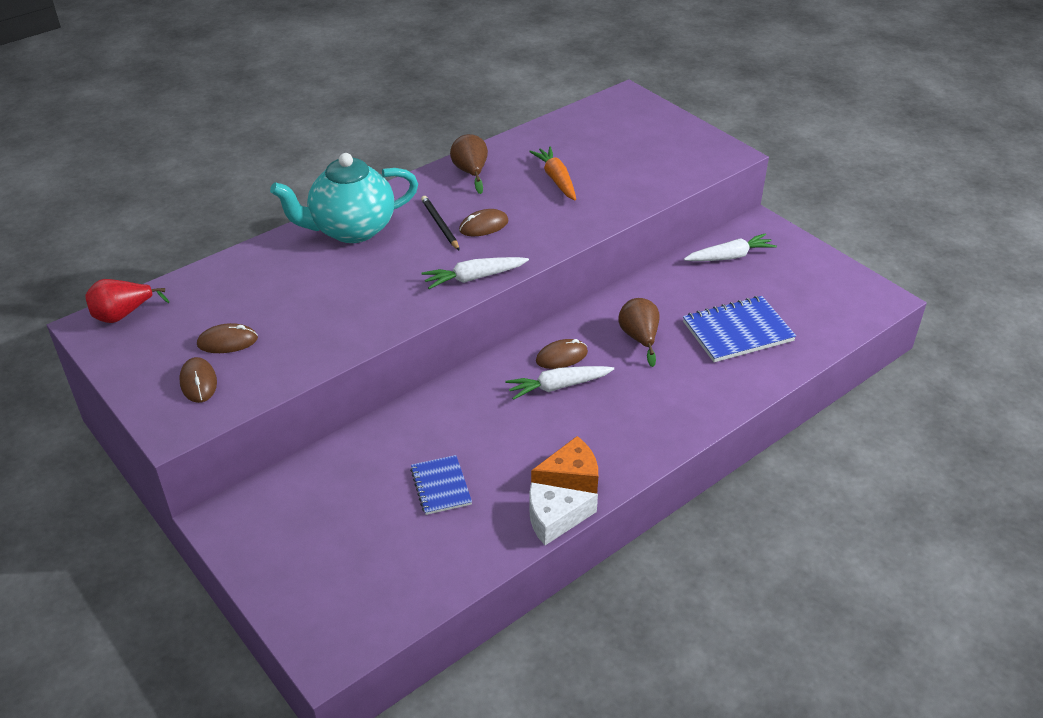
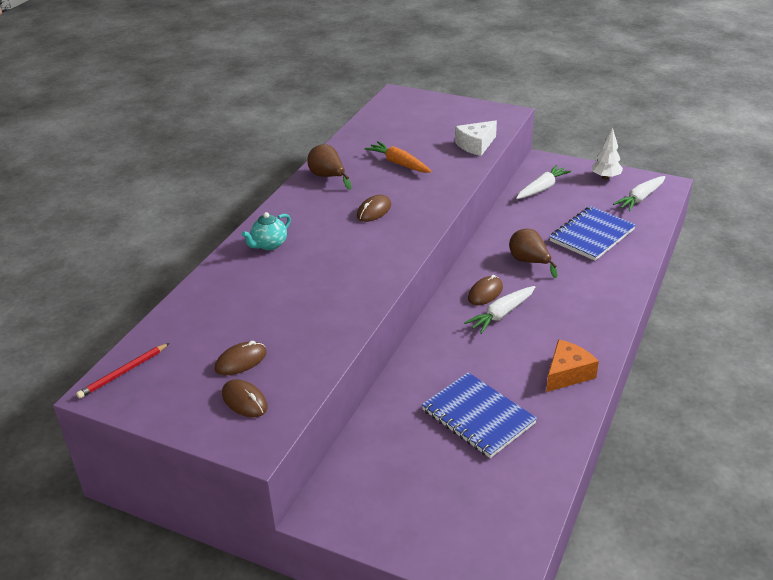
camera: 25 degrees left, 5 degrees down
red pear [85,279,169,323] -> red pencil [76,343,169,399]
turquoise teapot [270,153,418,243] -> turquoise teapot [241,212,291,250], size x0.48
blue notebook [410,455,472,515] -> blue notebook [422,372,537,458], size x1.63
black pencil [421,196,460,251] -> none
white carrot [422,257,529,289] -> white carrot moved to [613,176,665,211]
white cheese [529,482,598,545] -> white cheese moved to [455,120,497,156]
none -> white tree [592,128,623,180]

